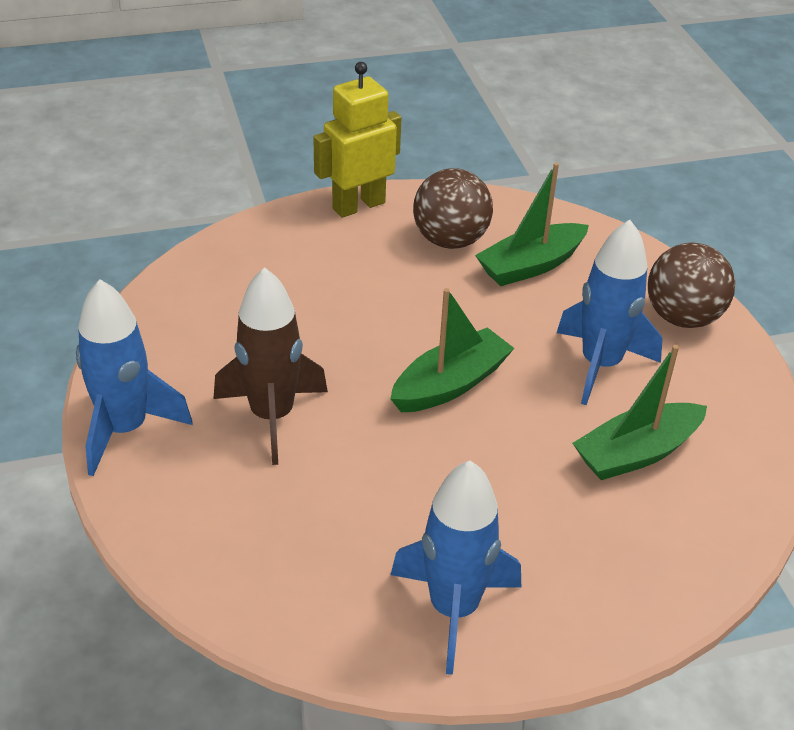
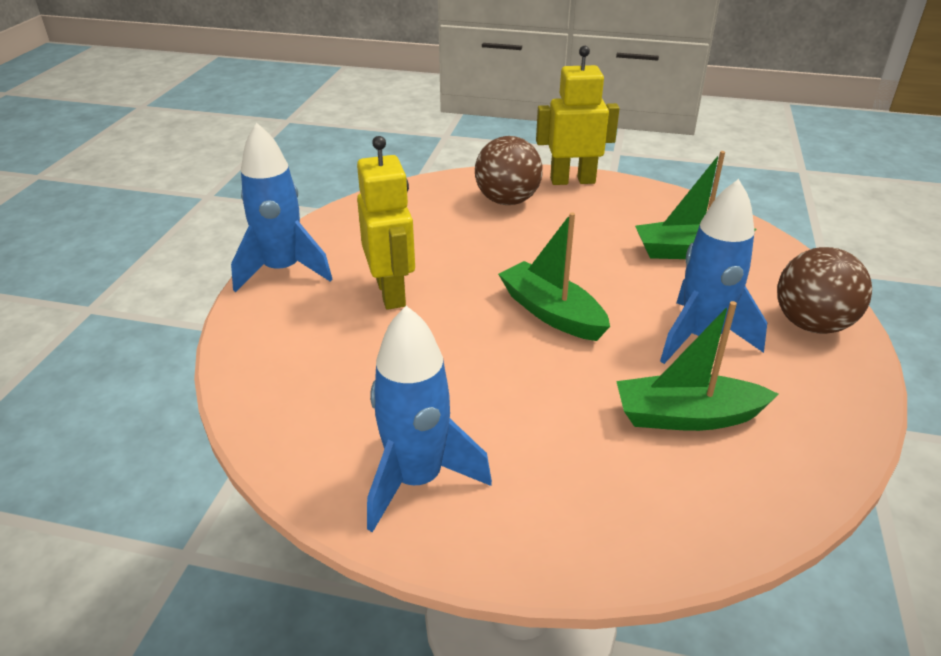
camera: 30 degrees right, 5 degrees down
brown rocket [213,267,328,465] -> yellow robot [357,136,415,310]
green boat [390,288,514,412] -> green boat turned 120 degrees counterclockwise [498,212,610,341]
brown ball [413,168,493,249] -> brown ball moved to [475,136,543,205]

